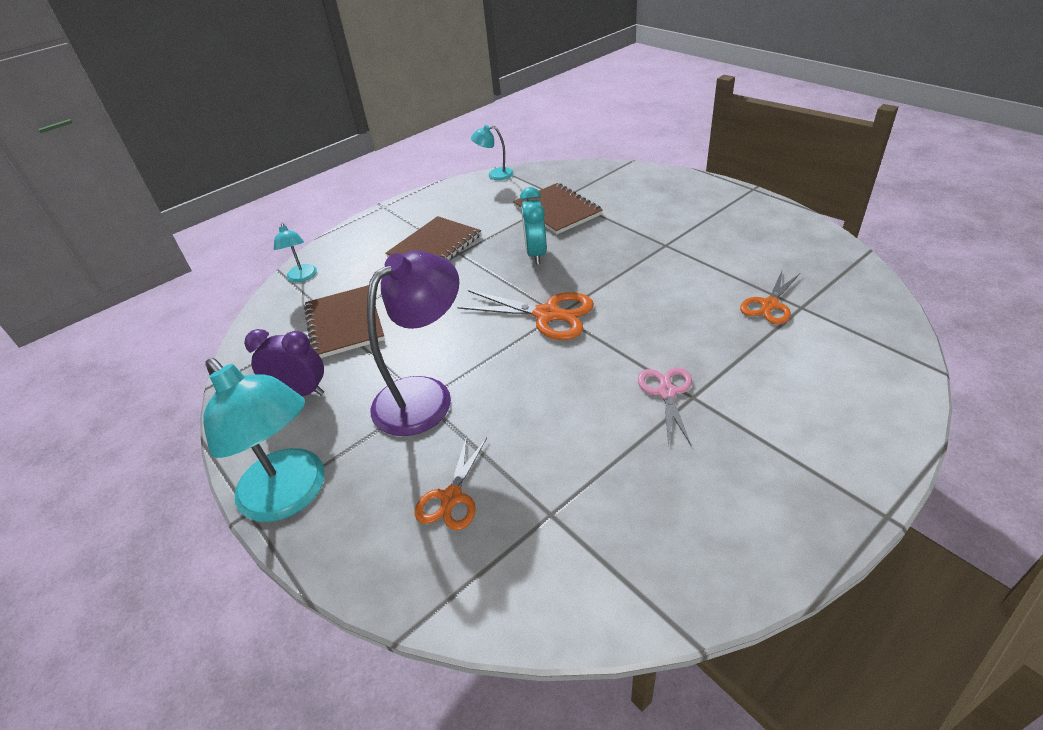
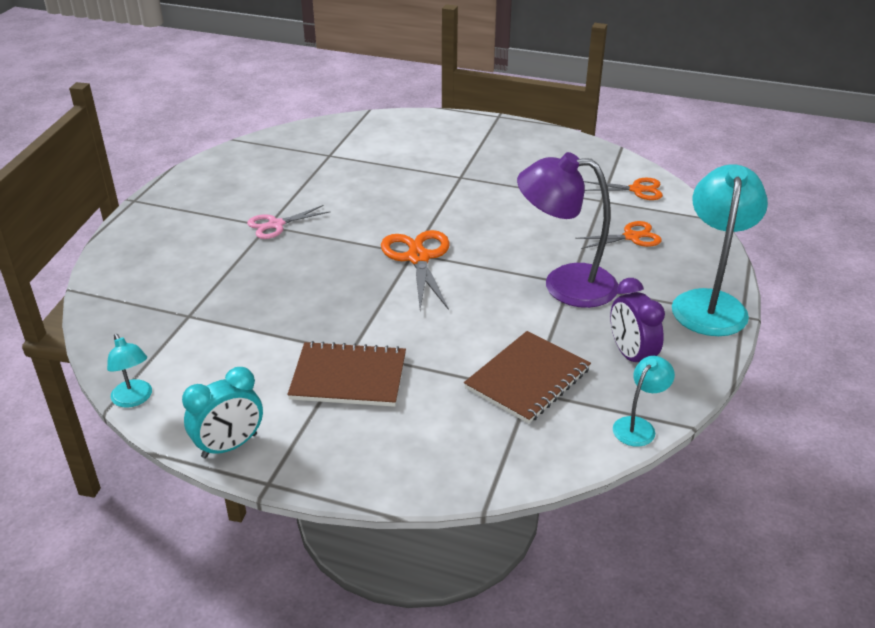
camera: 125 degrees left, 5 degrees down
turquoise lamp [274,223,317,282] -> turquoise lamp moved to [613,356,675,447]
brown notebook [513,183,603,234] -> none
turquoise clock [520,187,547,264] -> turquoise clock moved to [182,367,263,459]
pink scissors [638,367,692,445] -> pink scissors moved to [247,205,330,239]
orange scissors [740,271,800,324] -> orange scissors moved to [584,178,663,200]

